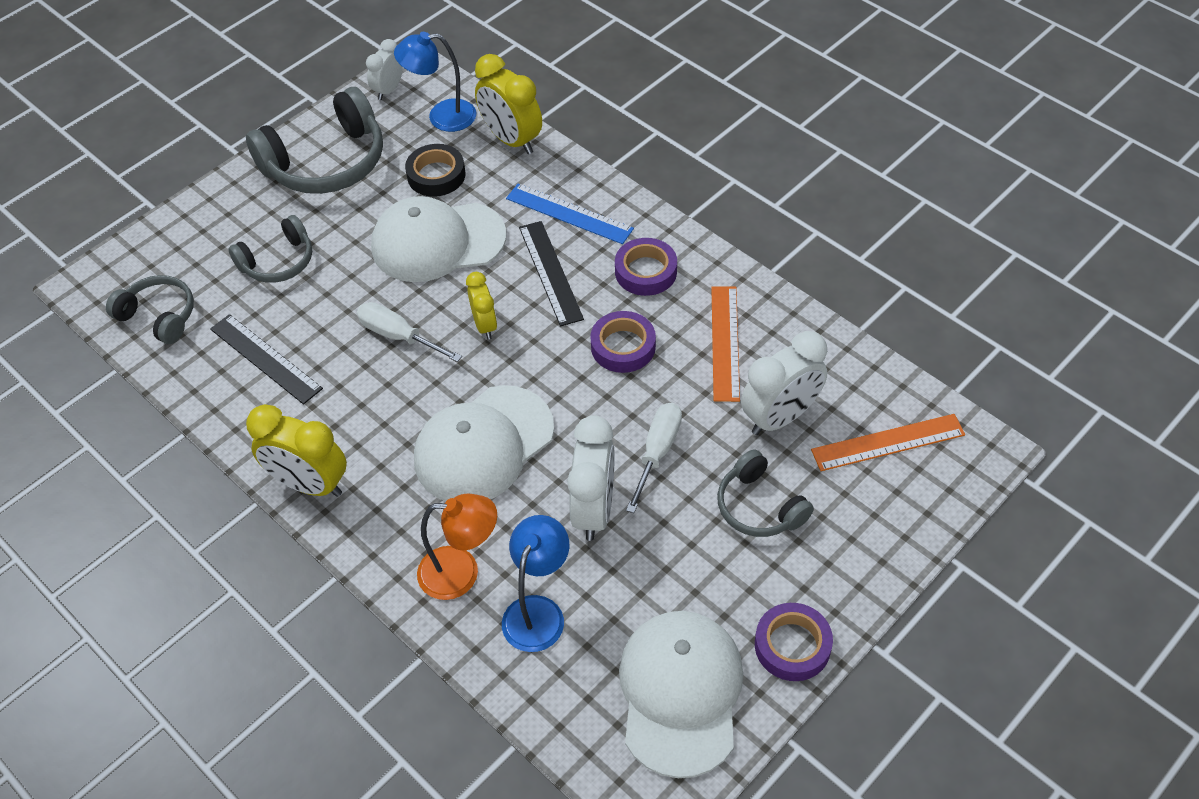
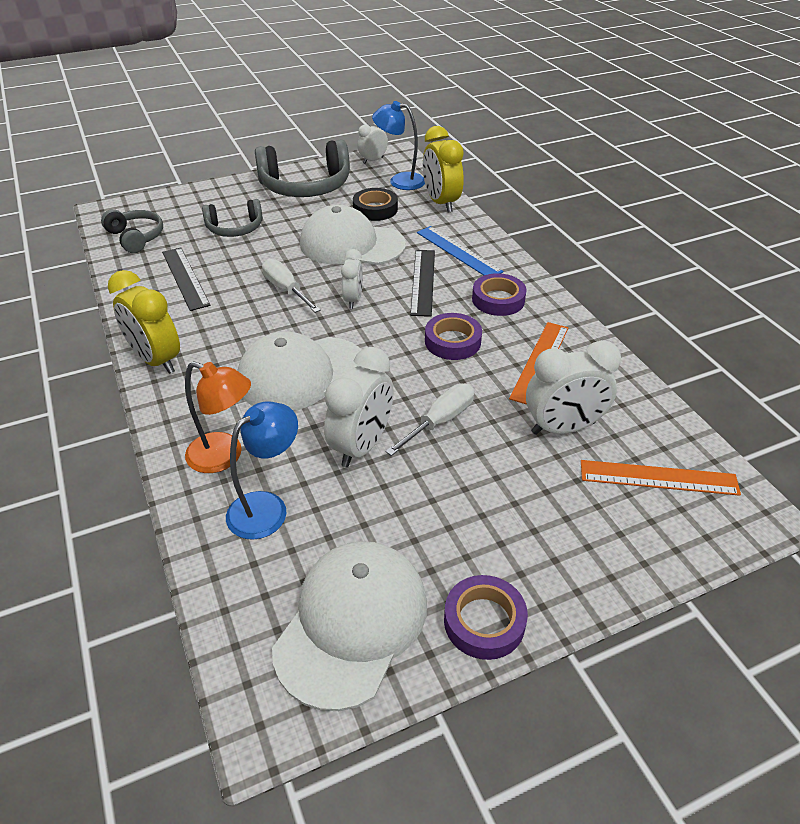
camera: 20 degrees right, 10 degrees down
yellow clock [466,272,497,339] -> white clock [341,249,363,309]
grey headphones [717,449,814,537] -> none

